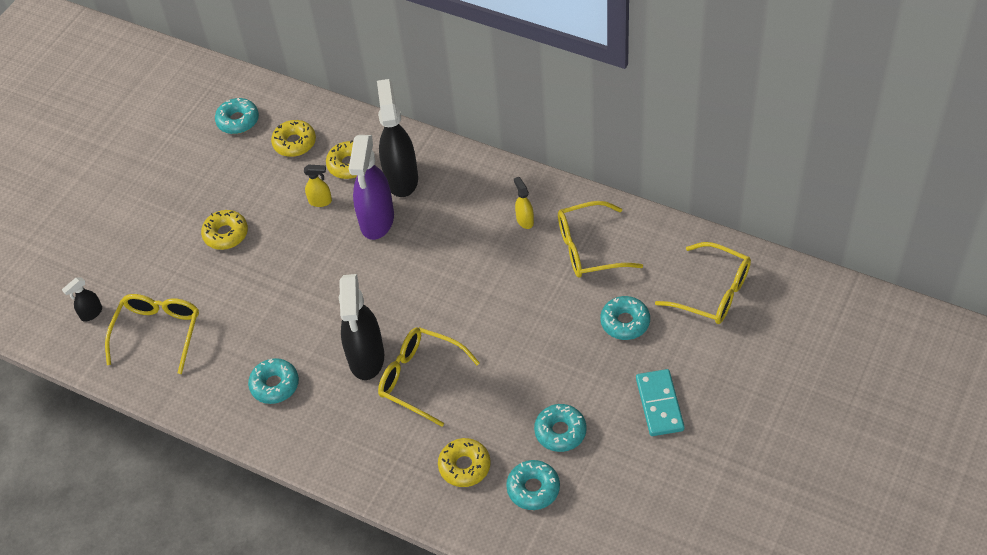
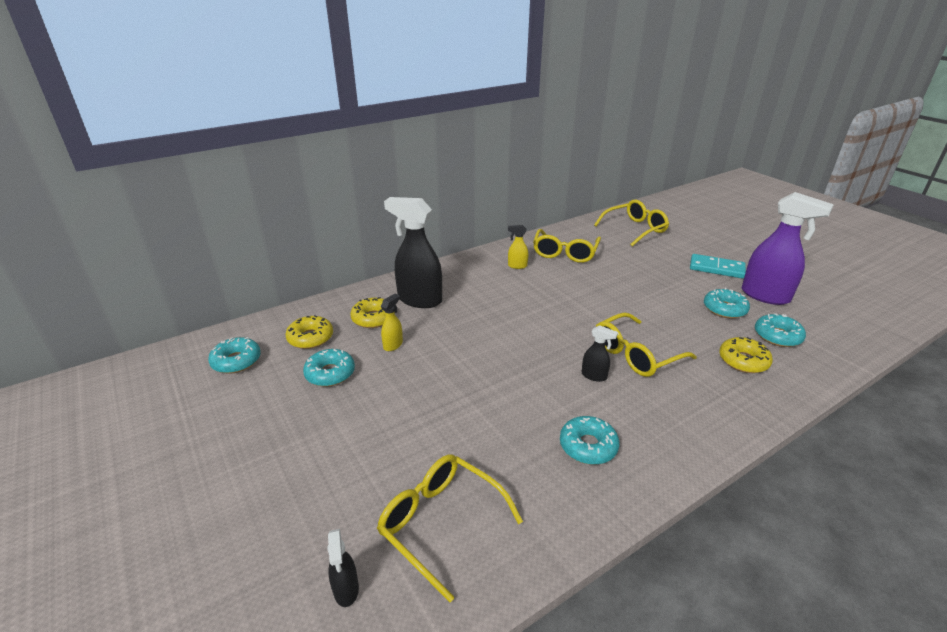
camera: 65 degrees left, 20 degrees down
yellow donut [201,210,248,250] -> none
black spray bottle [339,274,384,380] -> black spray bottle [582,325,618,382], size x0.46
purple spray bottle [349,135,394,240] -> purple spray bottle moved to [742,192,834,305]
turquoise donut [600,296,650,340] -> turquoise donut moved to [303,349,355,387]

